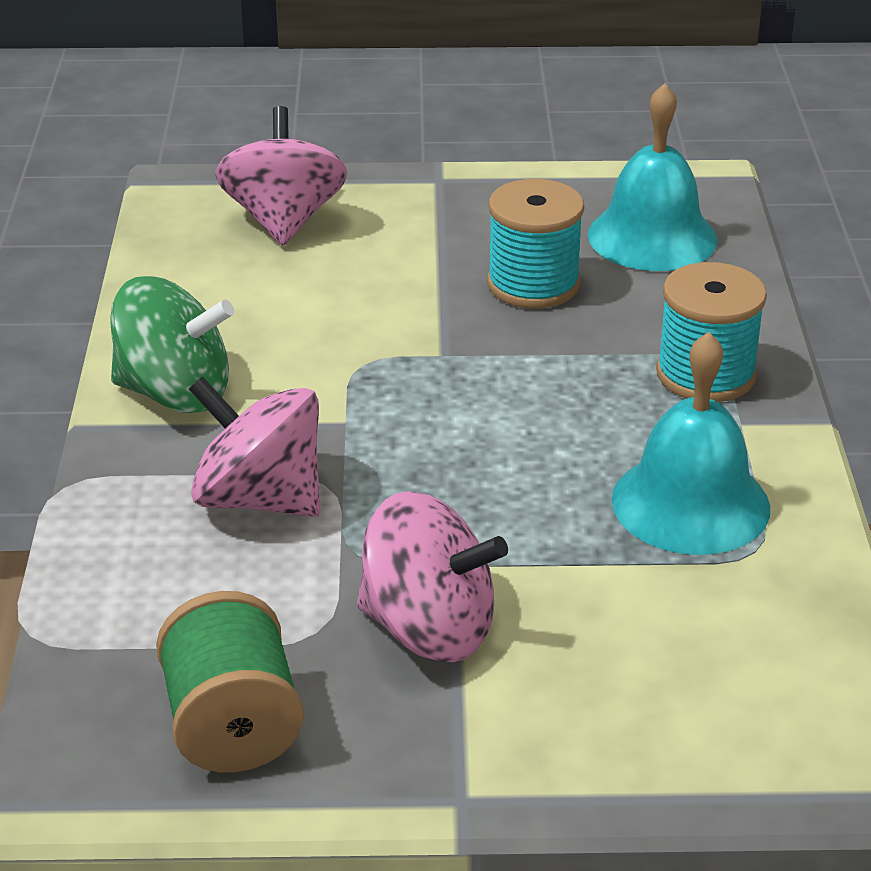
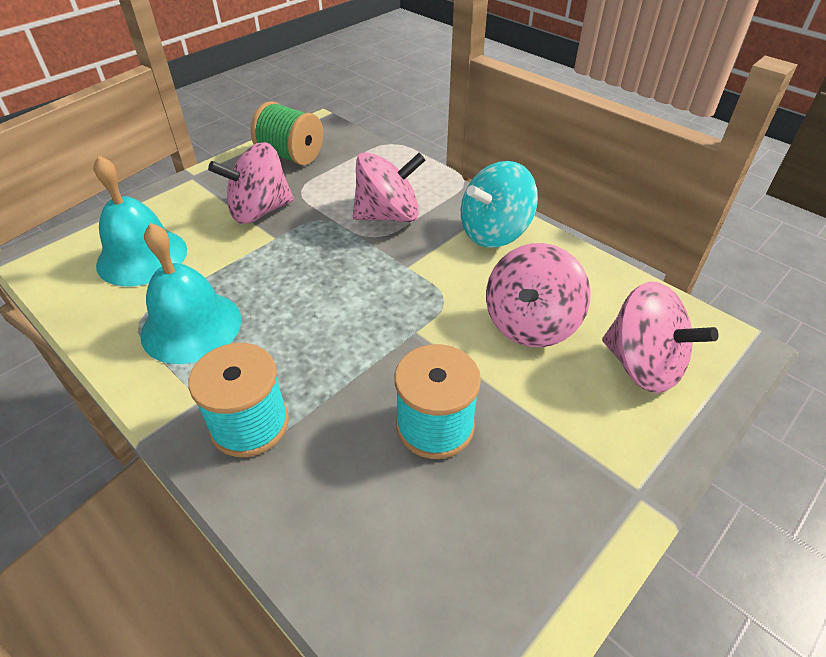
camera: 135 degrees right, 10 degrees up
green spinning top [110,276,234,413] -> turquoise spinning top [461,161,538,248]
turquoise bell [588,83,717,271] -> turquoise bell moved to [93,155,187,286]
none -> pink spinning top [486,243,591,347]

